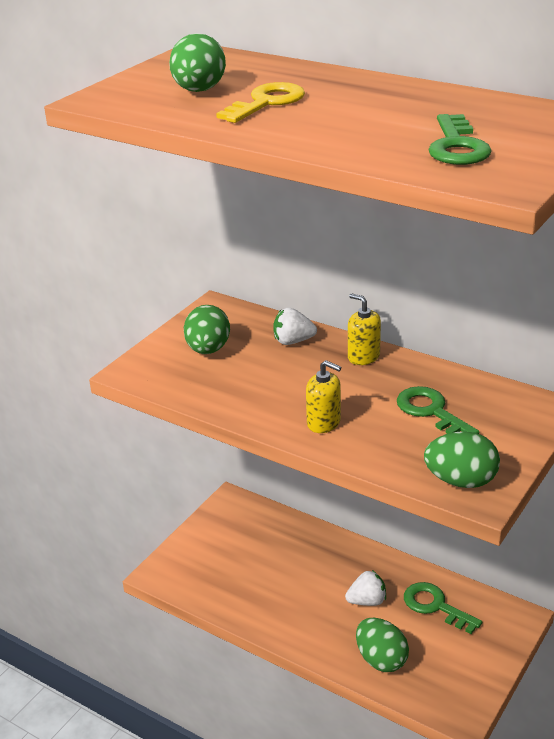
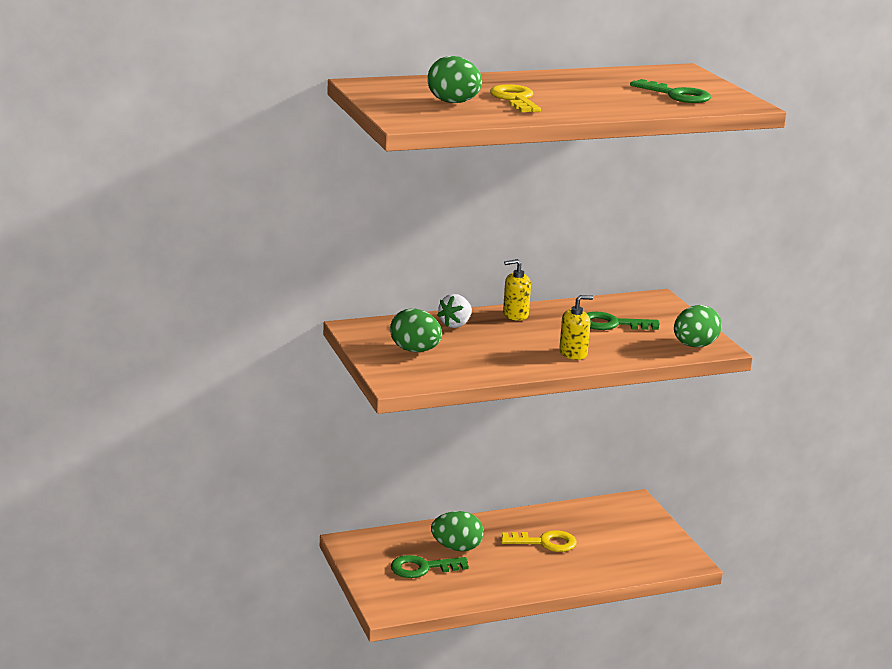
camera: 55 degrees left, 10 degrees down
white strawberry [345,570,386,606] -> yellow key [501,530,577,552]
green egg [356,618,409,672] -> green egg moved to [431,511,484,551]
green key [404,582,482,634] -> green key moved to [391,555,469,578]

